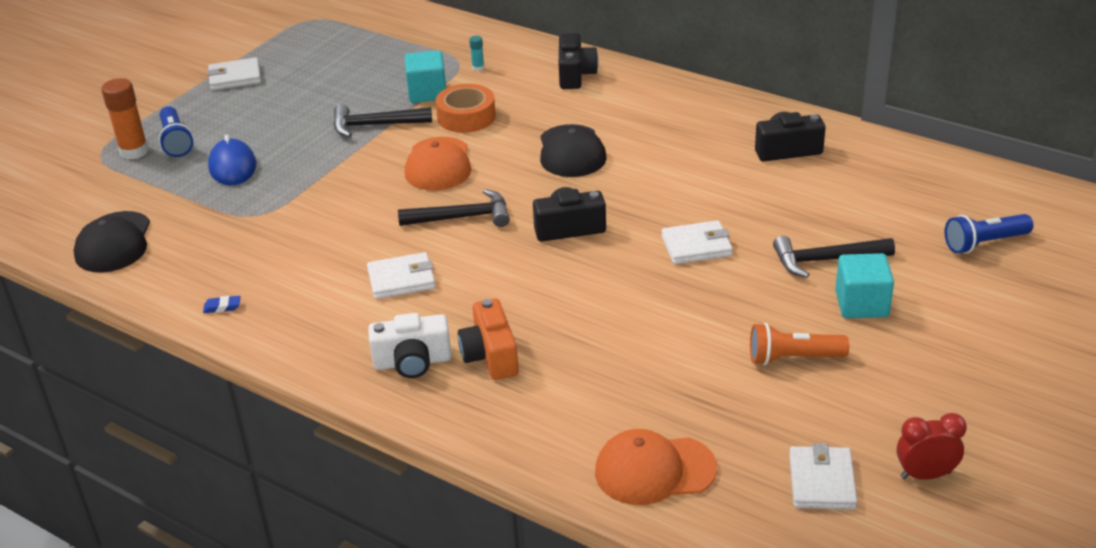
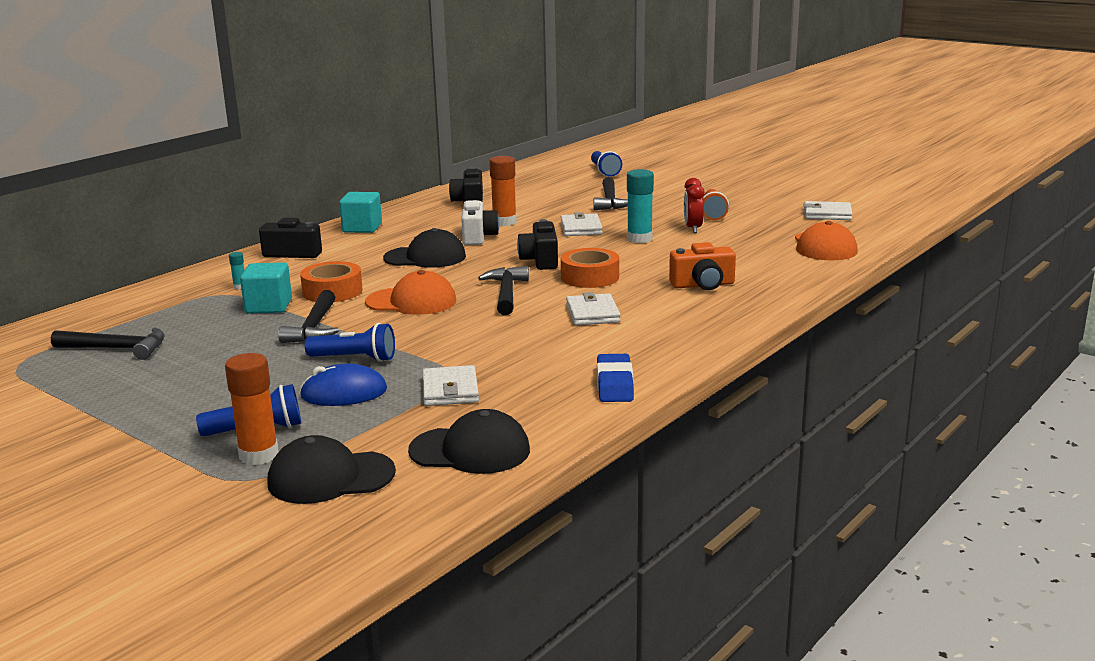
camera: 85 degrees left, 15 degrees down
blue eraser [203,296,241,313] -> blue eraser [597,354,634,402], size x2.06
white wallet [207,57,261,90] -> white wallet moved to [422,365,479,406]
white camera [368,313,452,378] -> white camera moved to [461,200,499,245]
turquoise cube [835,253,894,318] -> turquoise cube moved to [339,192,382,233]
red clock [897,413,967,480] -> red clock moved to [684,178,705,233]
none -> black hammer [51,328,165,360]
none -> black cap [267,435,396,504]
none -> blue flashlight [305,323,395,362]
none -> orange glue stick [489,156,517,226]
none -> orange tape [561,248,619,288]
none -> turquoise glue stick [627,169,654,243]

